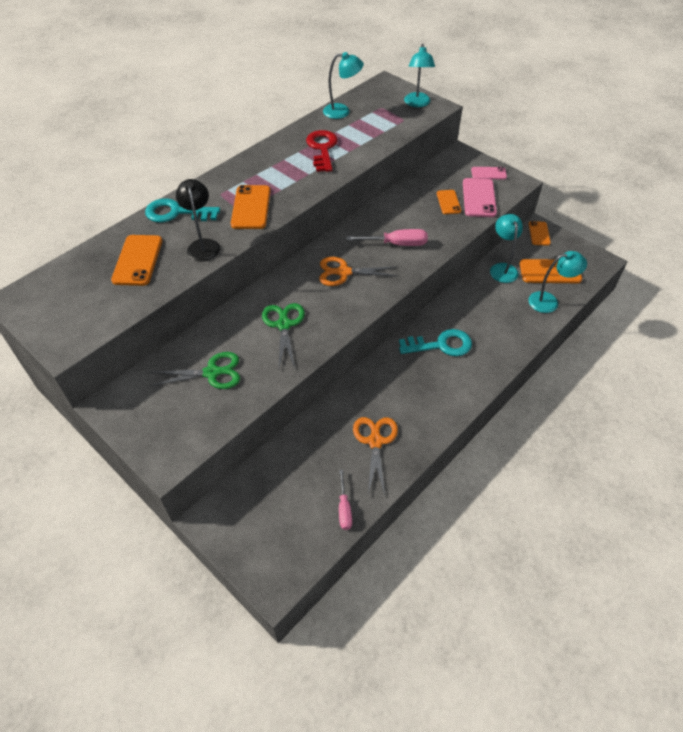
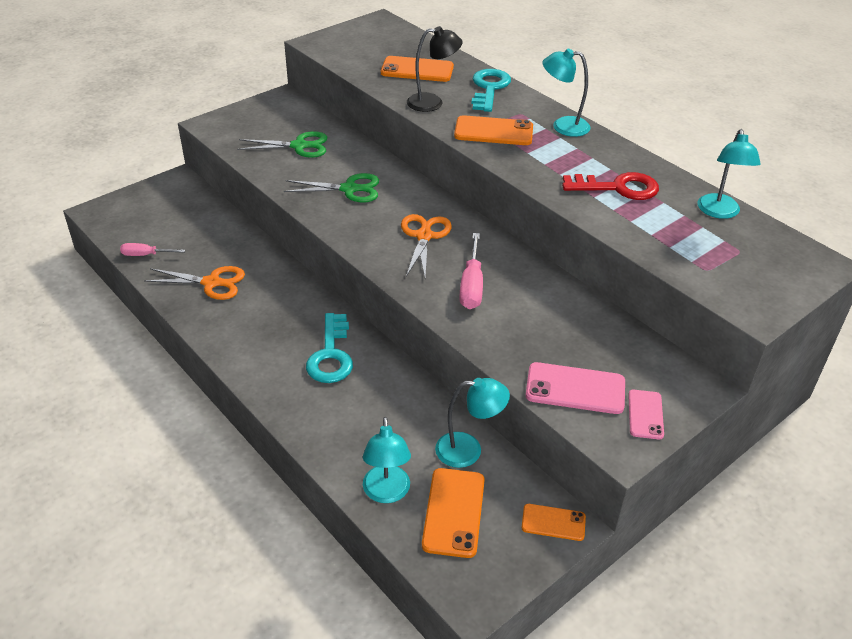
camera: 95 degrees right, 10 degrees down
green scissors [150,352,240,389] -> green scissors turned 90 degrees counterclockwise [237,131,327,158]
turquoise lamp [404,44,435,107] -> turquoise lamp moved to [542,49,590,137]
orange phone [437,190,461,214] -> none

